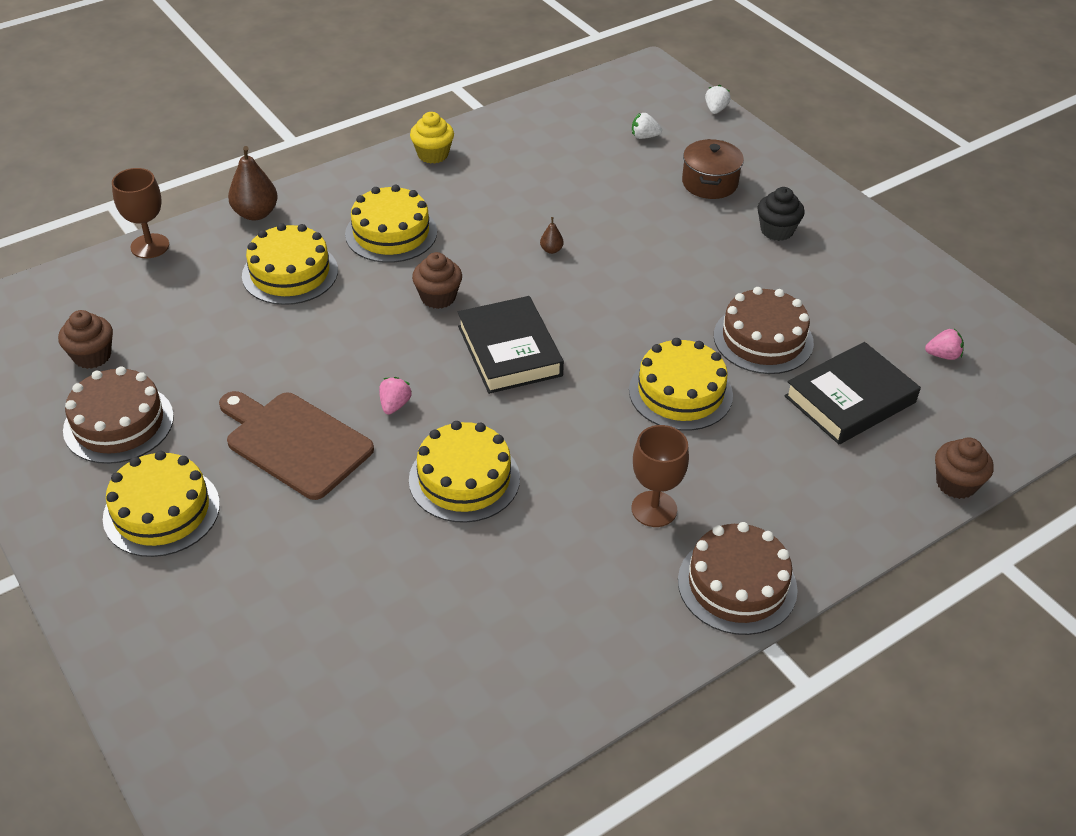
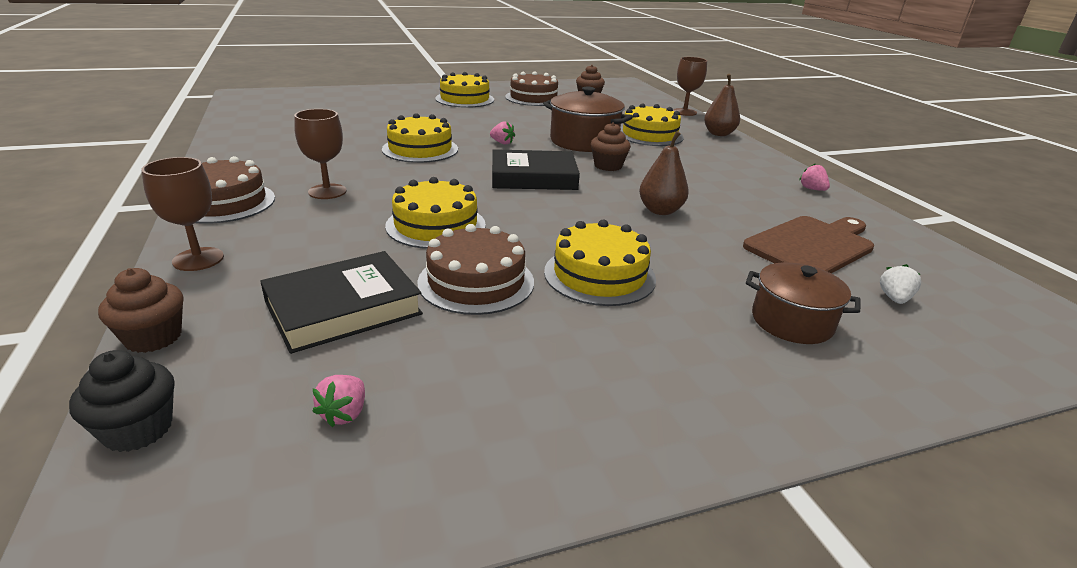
camera: 105 degrees right, 15 degrees down
brown cutting board [219,391,374,500] -> brown cutting board moved to [743,216,874,273]
yellow cake [345,185,437,263] -> yellow cake moved to [544,220,656,306]
yellow cupcake [410,112,454,164] -> pink strawberry [799,163,830,191]
brown pear [540,217,564,254] -> brown pear [639,131,689,215], size x2.09
white strawberry [705,85,731,114] -> none
black cupcake [757,187,805,241] -> black cupcake moved to [69,350,175,452]
black book [784,342,921,444] -> black book turned 75 degrees clockwise [260,251,423,354]
none -> brown goblet [141,157,224,271]
none -> brown pot [543,87,633,152]

